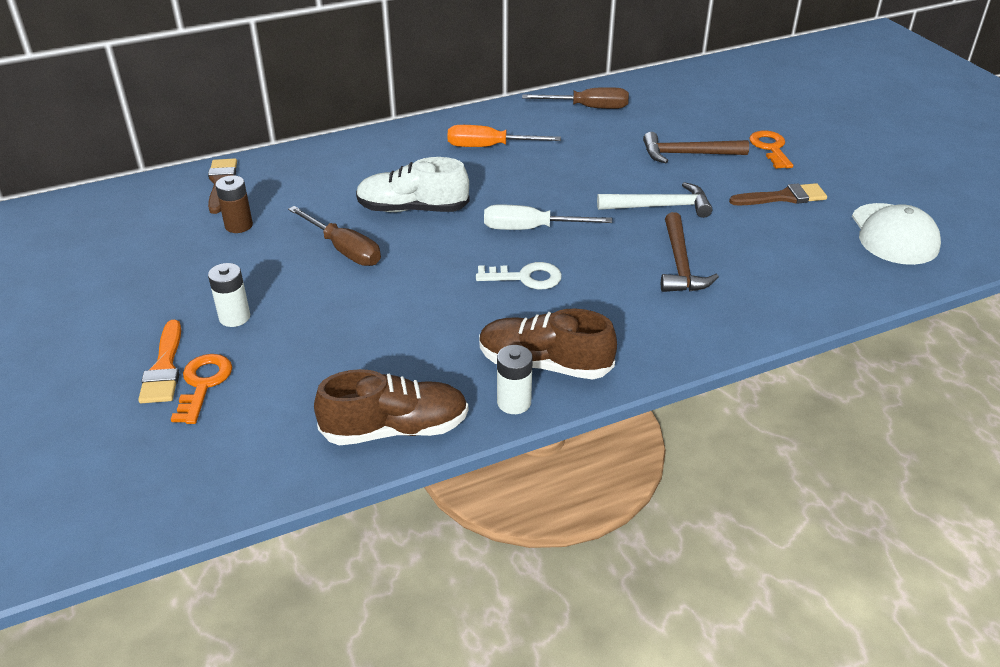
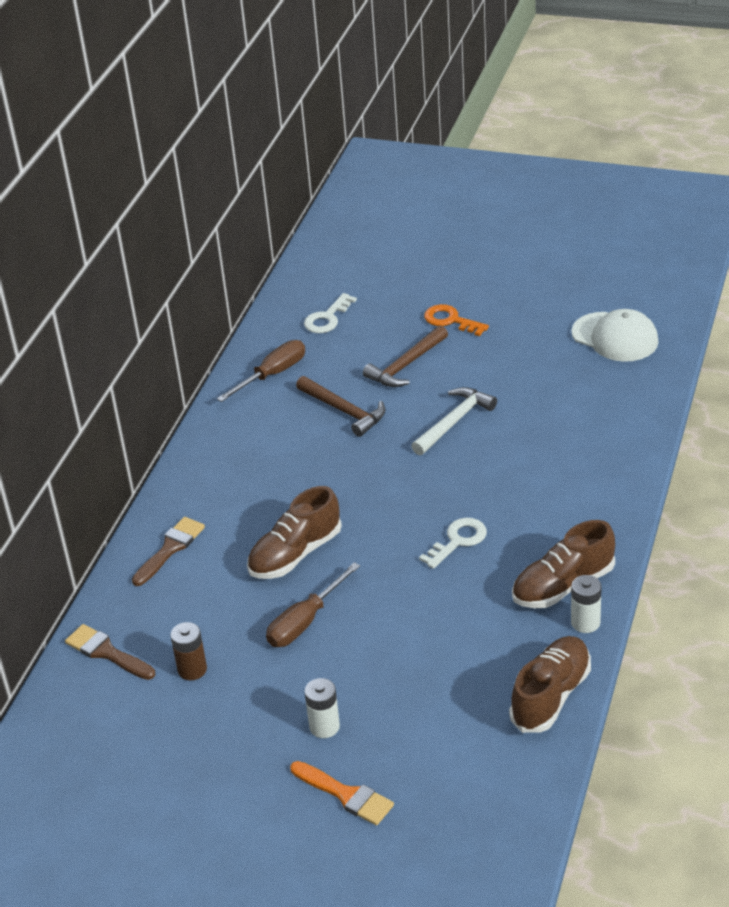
camera: 45 degrees left, 0 degrees up
orange key [171,354,232,424] -> none
brown screwdriver [288,206,381,266] -> brown screwdriver turned 135 degrees clockwise [266,562,360,647]
white shoe [356,157,470,212] -> brown shoe [247,486,342,579]
orange screwdriver [447,125,561,147] -> none
white screwdriver [484,204,612,230] -> none
brown hammer [661,212,719,292] -> brown hammer moved to [296,376,385,437]
brown brush [729,183,827,205] -> brown brush moved to [132,517,205,586]
none -> white key [304,293,357,333]

